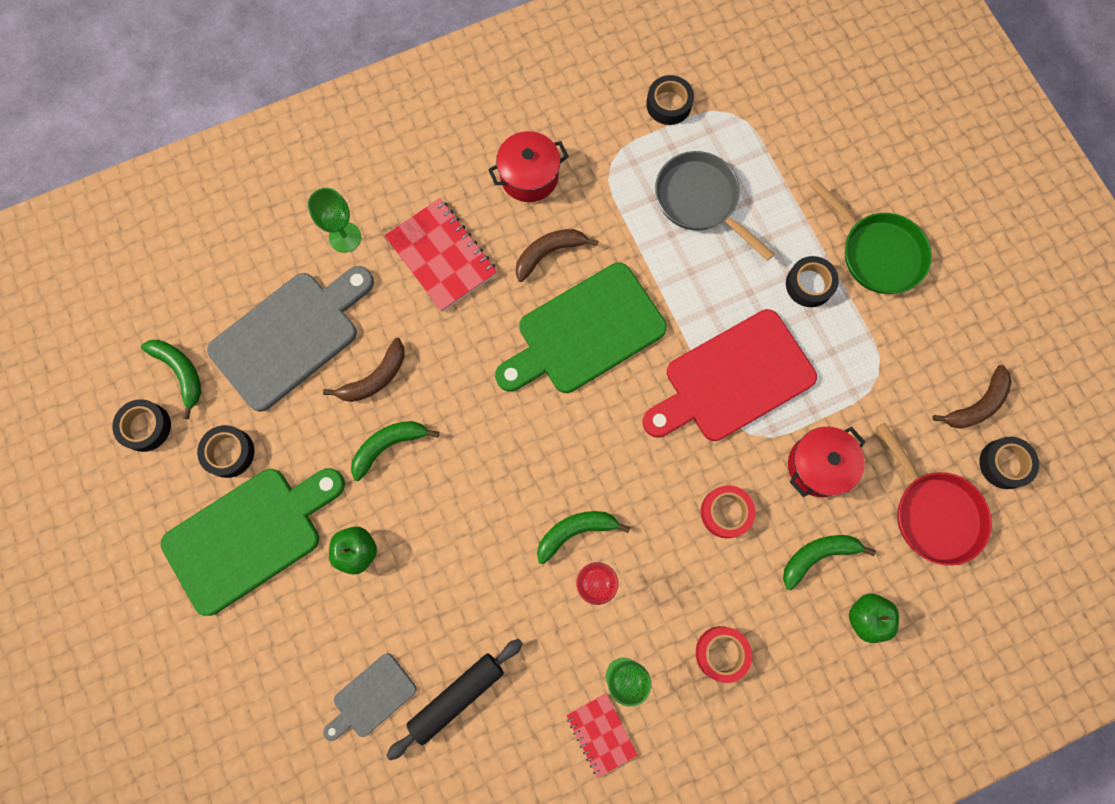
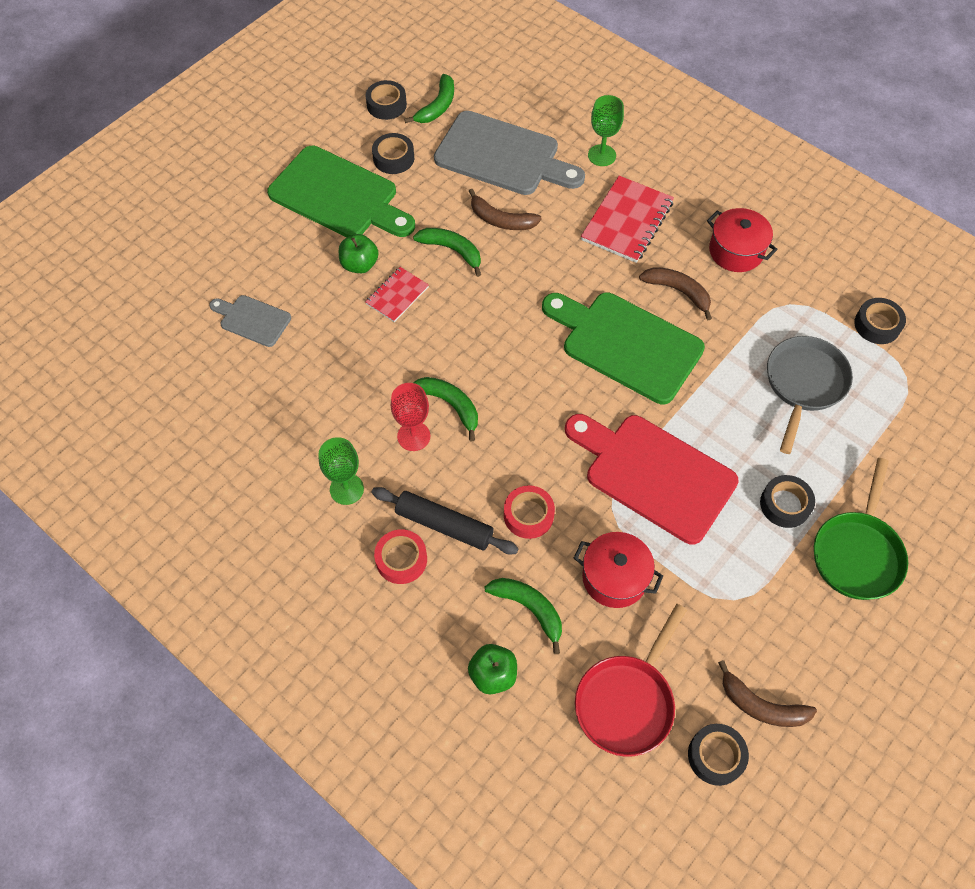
camera: 65 degrees right, 15 degrees down
black rolling pin [386,639,523,760] -> black rolling pin moved to [371,487,519,554]
red notebook [566,693,638,778] -> red notebook moved to [365,267,429,322]

